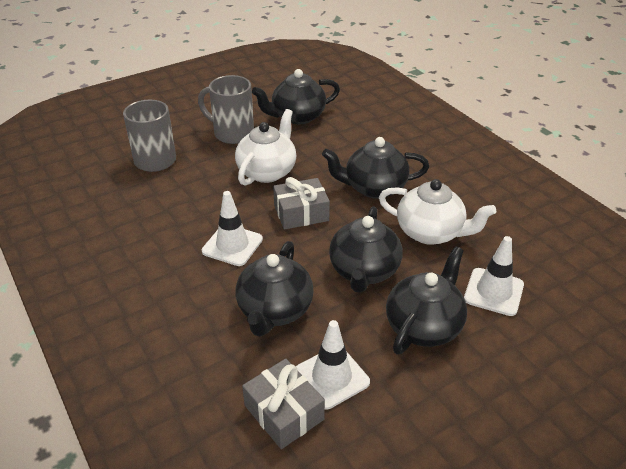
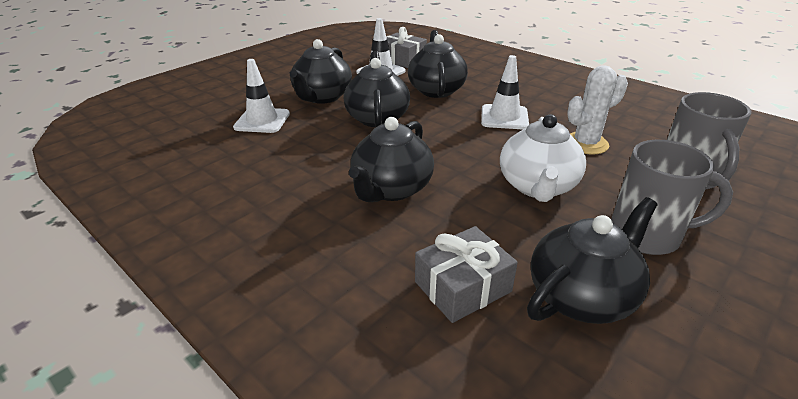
camera: 165 degrees right, 5 degrees down
grey gift [273,177,330,230] -> grey gift moved to [415,226,518,323]
black teapot [322,137,429,199] -> black teapot turned 135 degrees clockwise [349,117,434,202]
white teapot [379,179,496,245] -> none
none -> white cactus [567,65,628,155]

